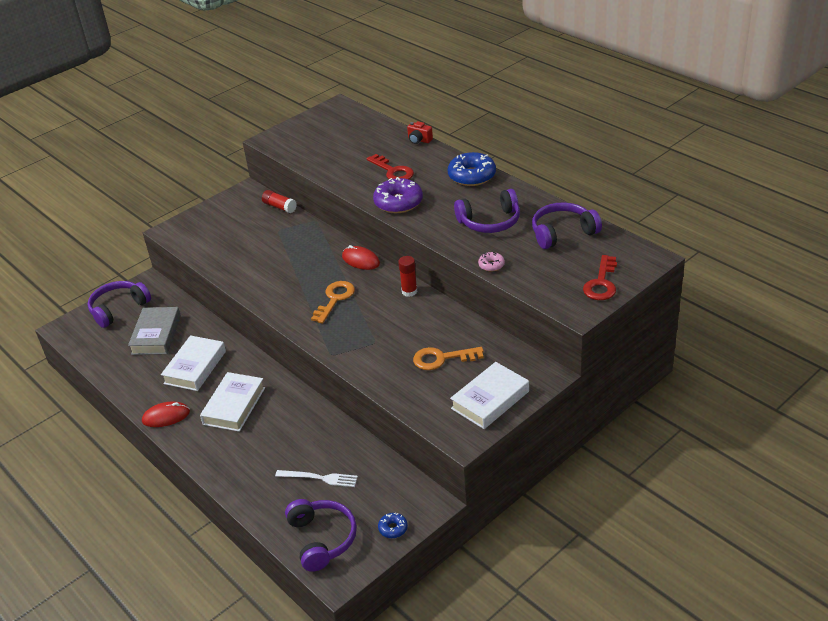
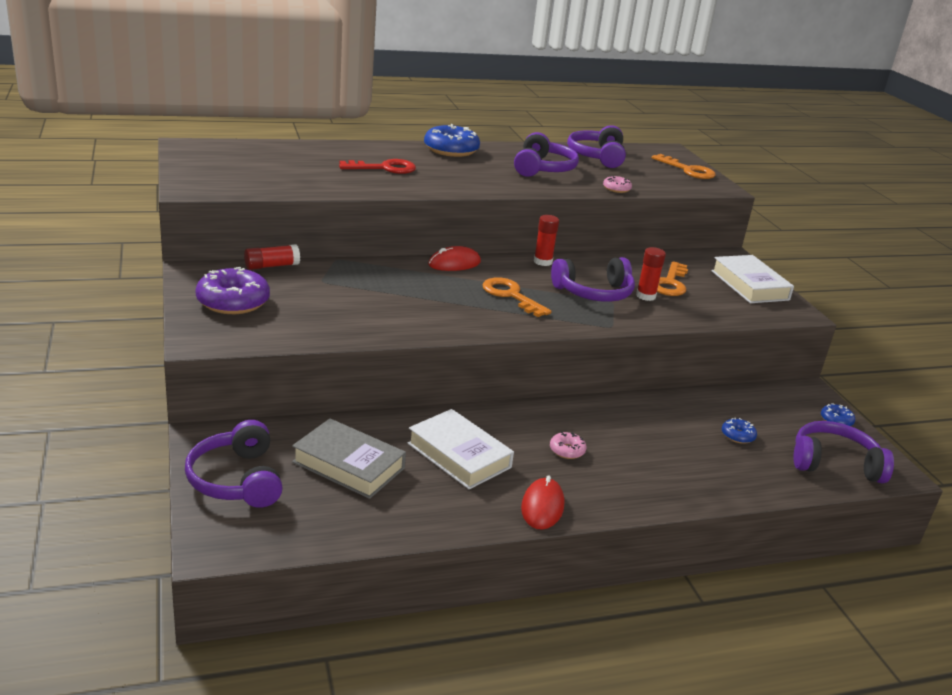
camera: 70 degrees left, 10 degrees down
white book [200,372,265,432] -> pink donut [550,432,587,459]
white fork [275,470,358,487] -> blue donut [722,418,757,444]
purple donut [373,177,423,213] -> purple donut moved to [195,267,270,314]
red camera [407,121,433,144] -> none
red key [583,255,617,300] -> orange key [652,154,716,179]
none -> purple headphones [551,257,635,302]
none -> red glue stick [636,247,666,301]

